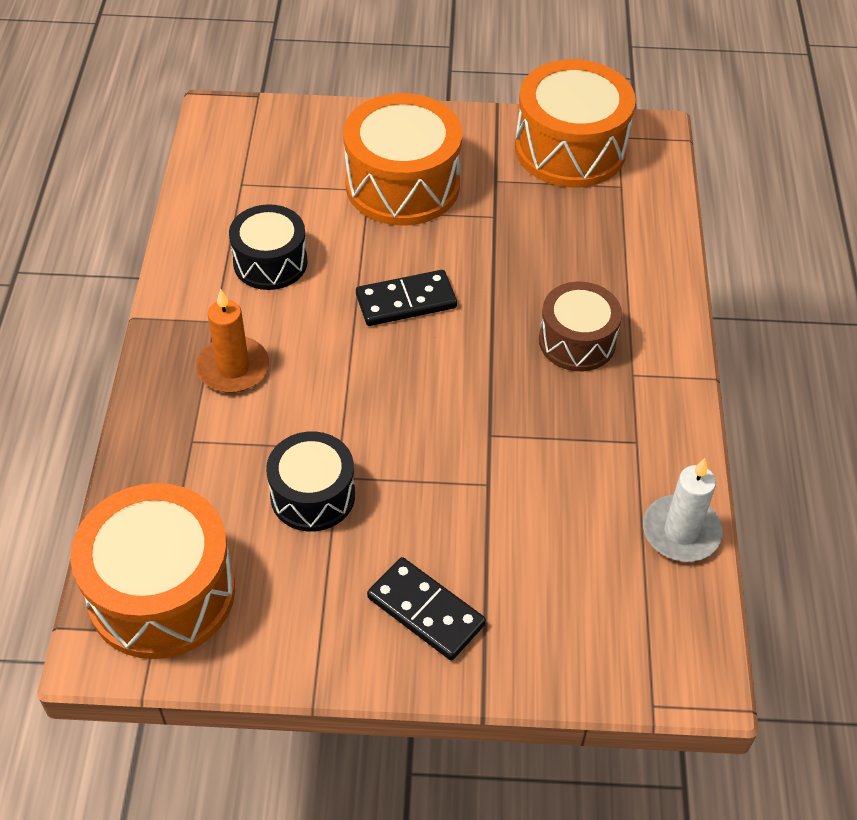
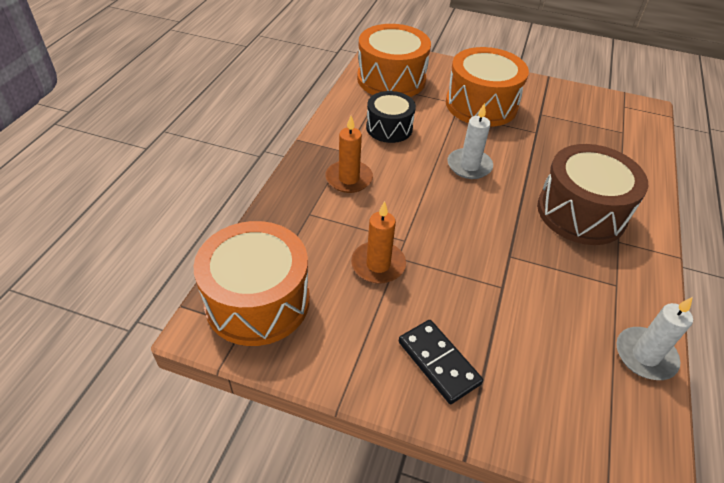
camera: 15 degrees right, 5 degrees down
black drum [266,431,355,532] -> orange candle [351,201,406,284]
black domino [356,270,457,326] -> white candle [447,103,493,179]
orange drum [515,59,636,187] -> orange drum moved to [357,24,431,97]
brown drum [539,282,622,371] -> brown drum [537,144,648,245], size x1.63

